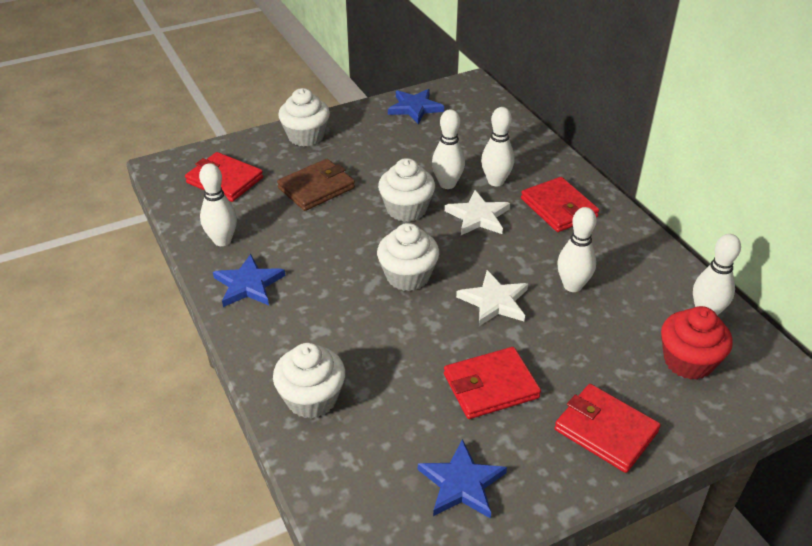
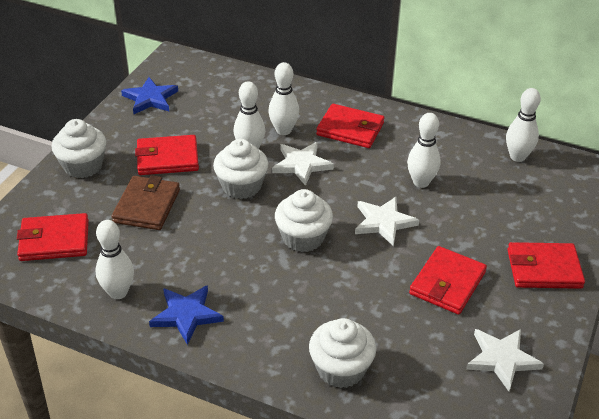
camera: 40 degrees left, 0 degrees up
blue star [418,439,507,519] -> white star [466,329,544,391]
red cupcake [661,306,733,380] -> none
none -> red wallet [135,135,199,175]

